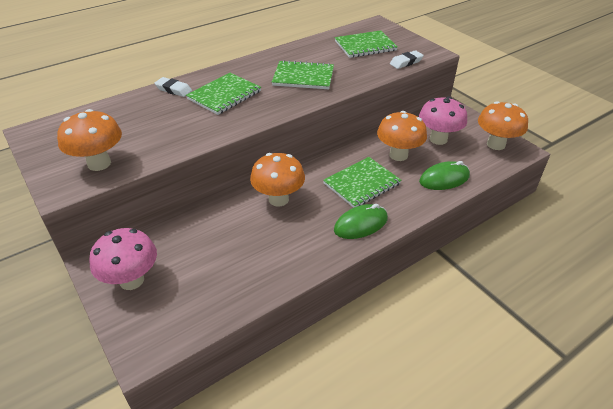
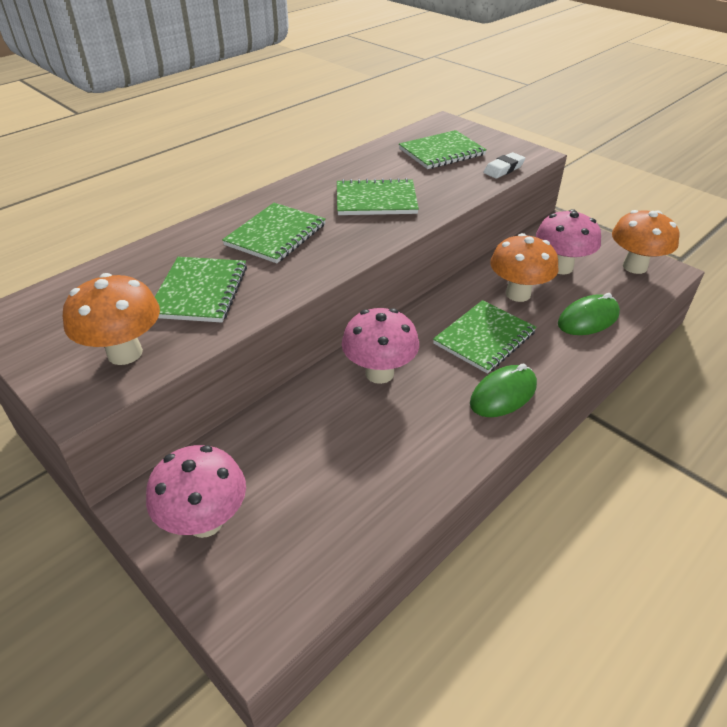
camera: 10 degrees left, 0 degrees up
white eraser [154,77,192,97] -> none
orange mushroom [250,153,305,207] -> pink mushroom [342,308,419,384]
none -> green notebook [155,257,247,323]

